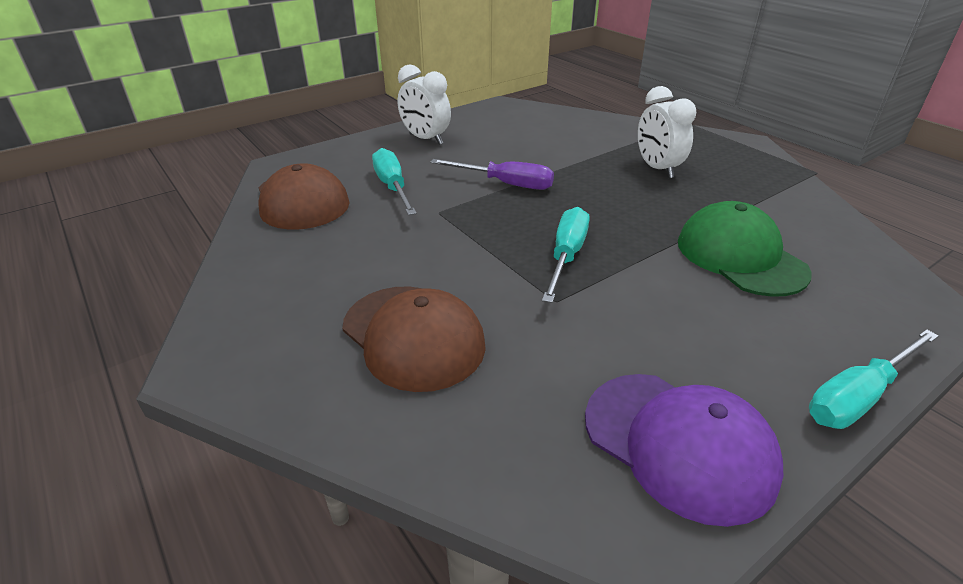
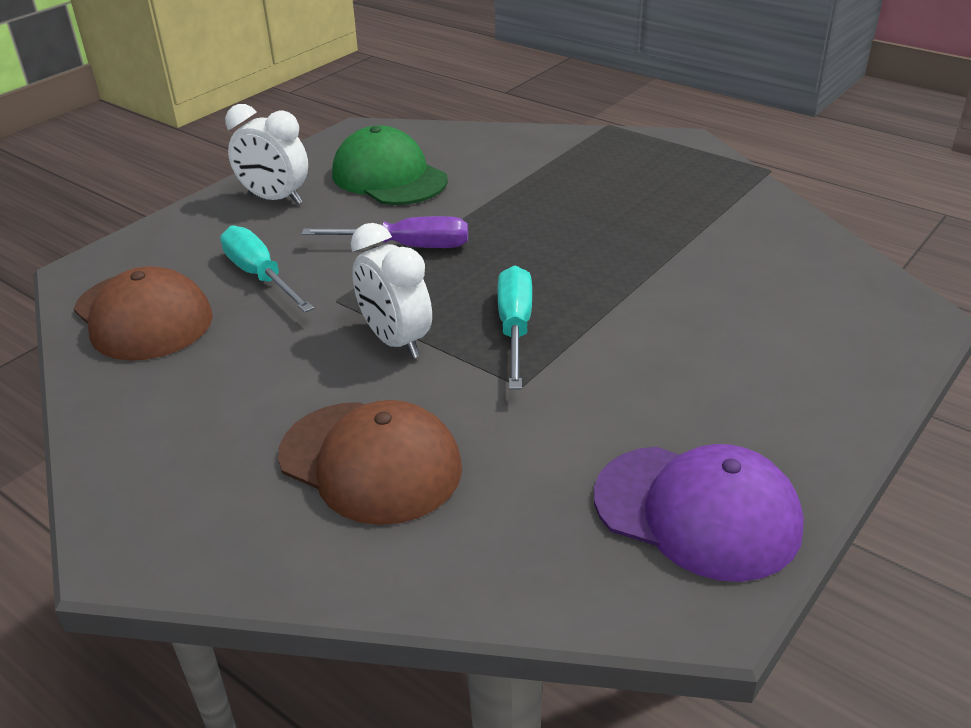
camera: 15 degrees left, 0 degrees up
white clock [638,86,696,178] -> white clock moved to [351,223,432,359]
green cap [678,201,812,297] -> green cap moved to [332,125,448,205]
turquoise screwdriver [809,329,939,429] -> none

